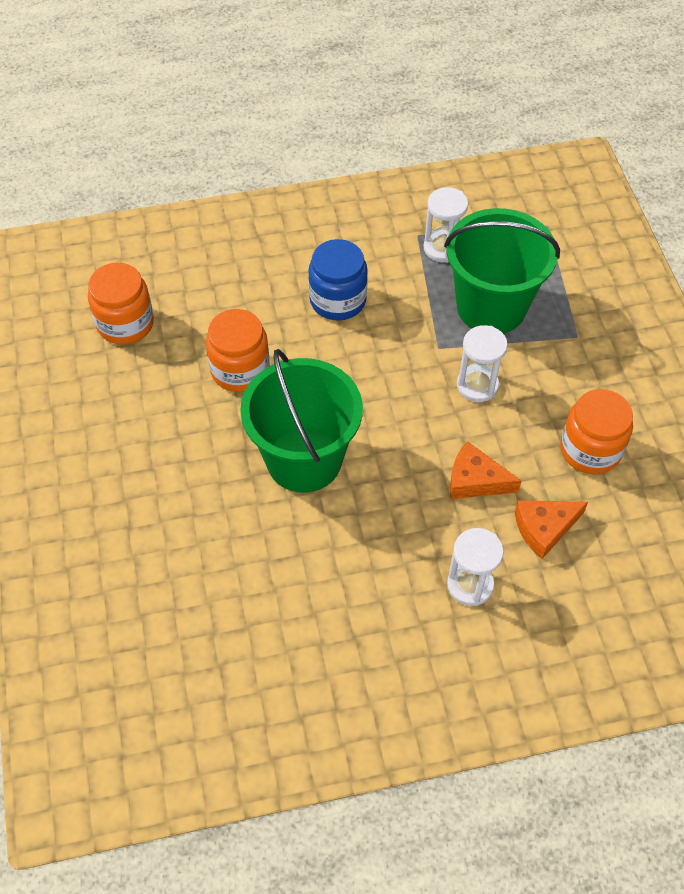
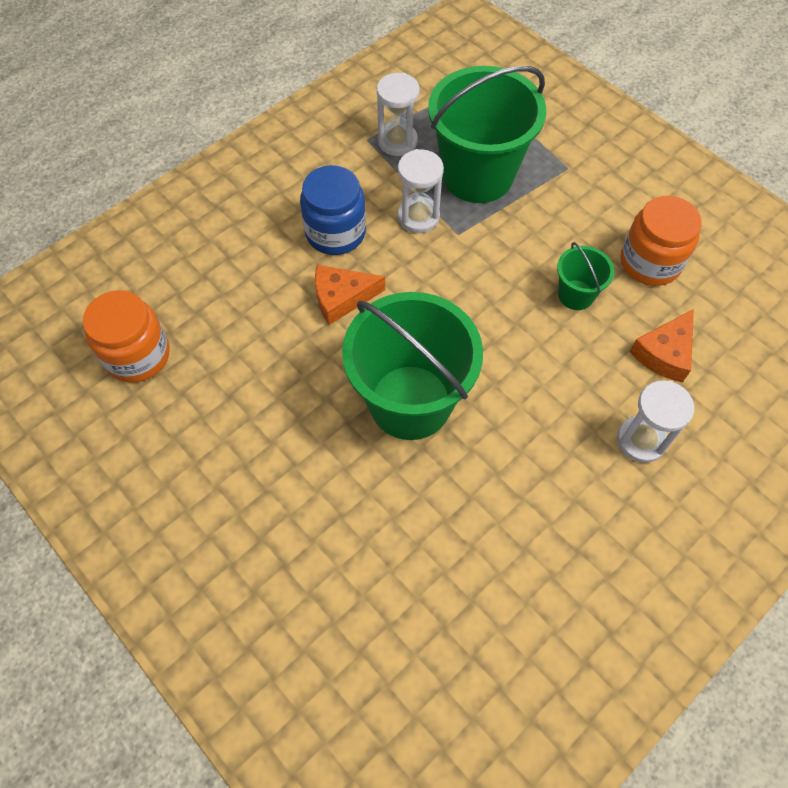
camera: 30 degrees left, 5 degrees up
orange jar [206,309,270,392] -> none
orange cheese [450,441,521,499] -> orange cheese moved to [315,265,385,325]
white hourglass [457,325,508,402] -> white hourglass moved to [398,149,444,233]
none -> green bucket [557,242,614,310]

